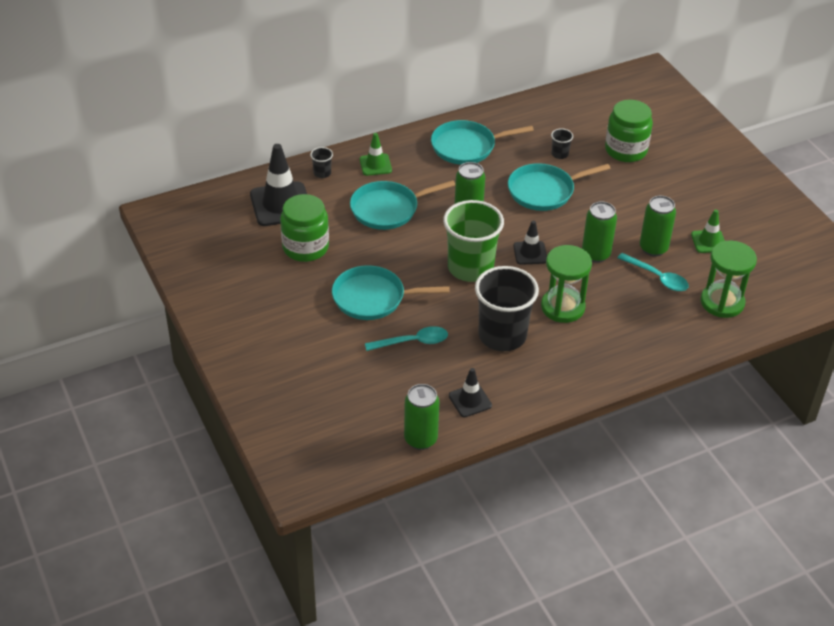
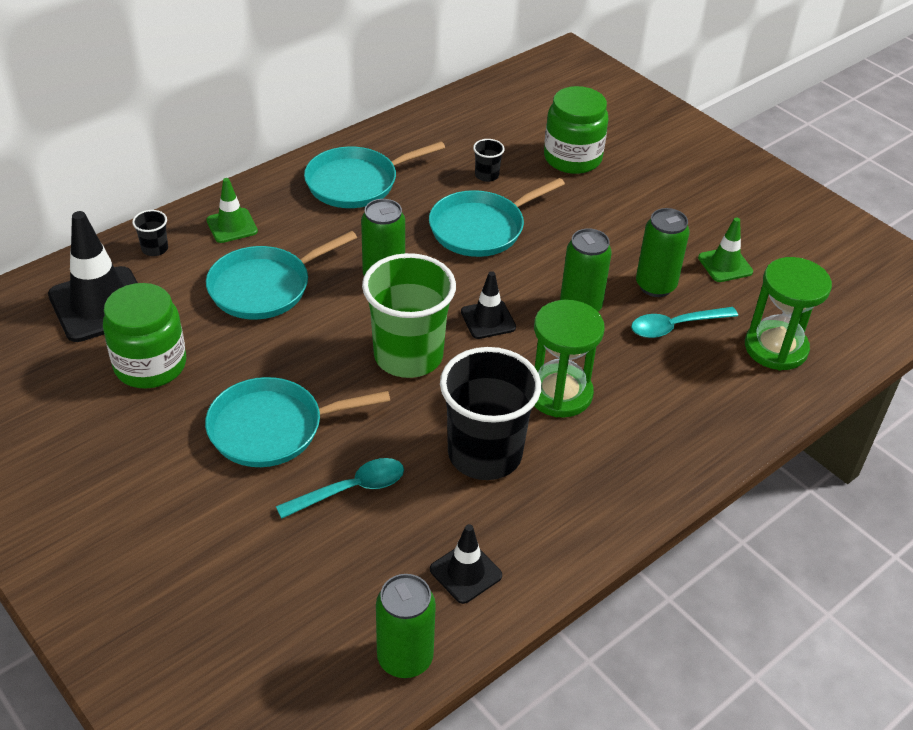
camera: 15 degrees left, 0 degrees up
turquoise spoon [617,253,689,291] -> turquoise spoon turned 135 degrees clockwise [631,307,738,338]

